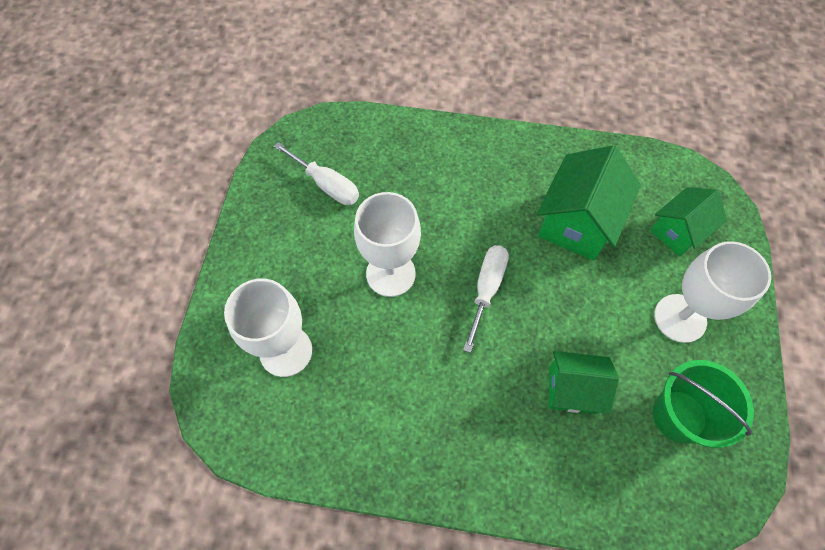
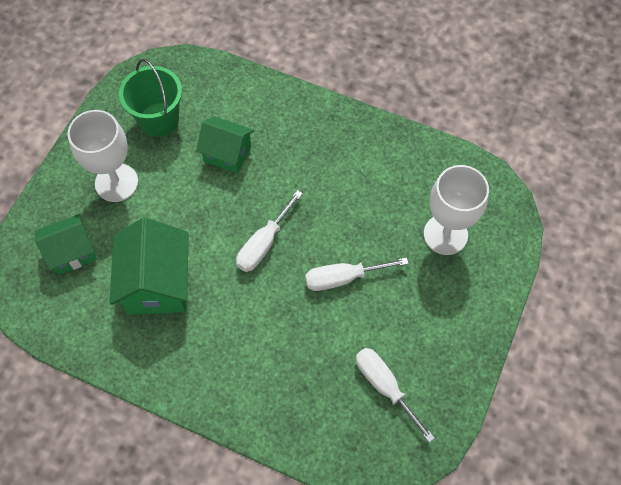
camera: 165 degrees left, 0 degrees up
white goblet [354,192,421,297] -> white screwdriver [305,258,409,291]
green house [537,145,641,261] -> green house turned 45 degrees counterclockwise [110,217,188,315]

